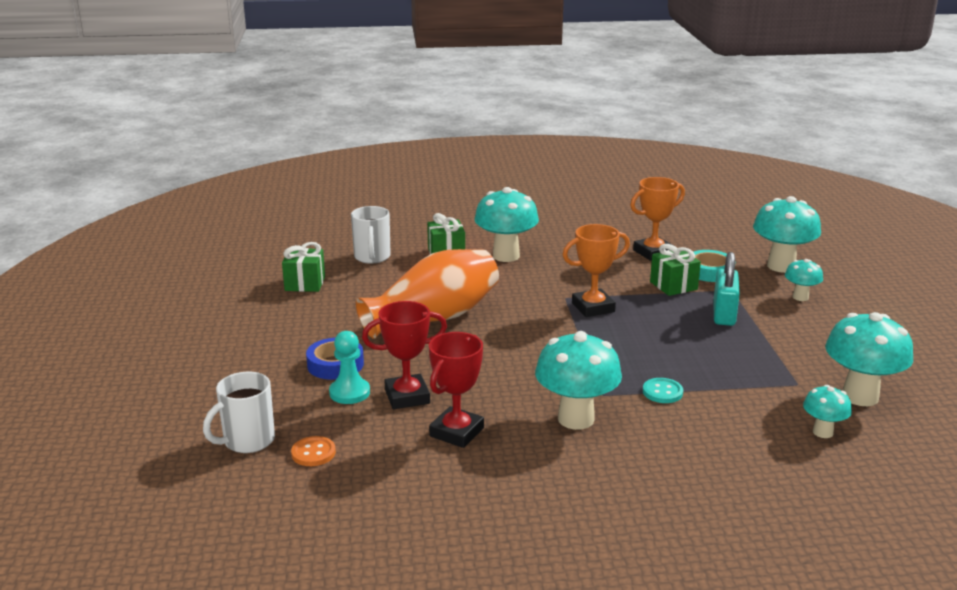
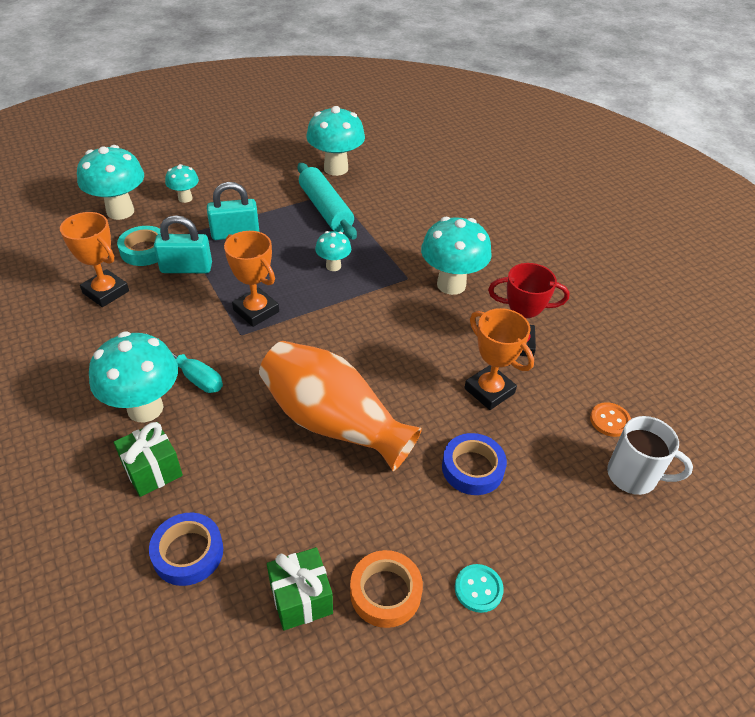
camera: 115 degrees left, 20 degrees up
turquoise pawn [329,331,370,404] -> none
white mug [351,206,391,264] -> blue tape [149,513,223,586]
red trophy [362,301,447,409] -> orange trophy [464,308,534,410]
turquoise button [643,378,683,403] -> turquoise button moved to [455,564,504,613]
green gift [650,244,701,296] -> turquoise padlock [154,215,212,273]
turquoise mushroom [803,385,852,438] -> turquoise mushroom moved to [315,231,351,271]
none -> turquoise screwdriver [146,333,223,393]
none -> turquoise rolling pin [298,163,357,240]
none -> orange tape [350,550,423,628]

